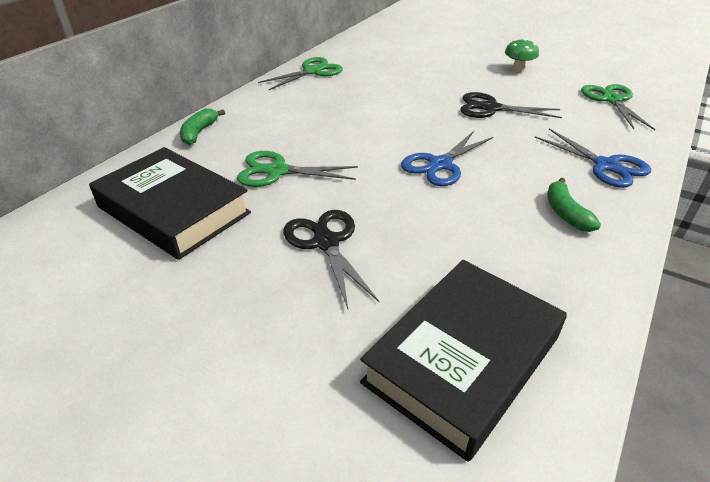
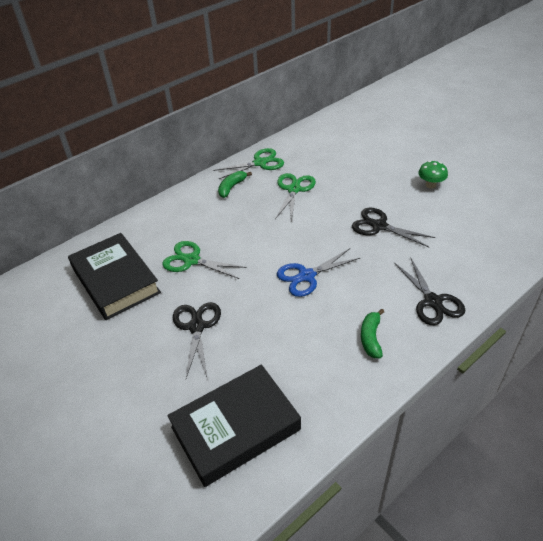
camera: 20 degrees right, 5 degrees up
green banana [180,108,225,145] -> green banana moved to [218,171,252,198]
blue scissors [534,129,651,188] -> black scissors [395,257,465,325]
green scissors [581,84,655,130] -> green scissors moved to [275,173,316,221]

